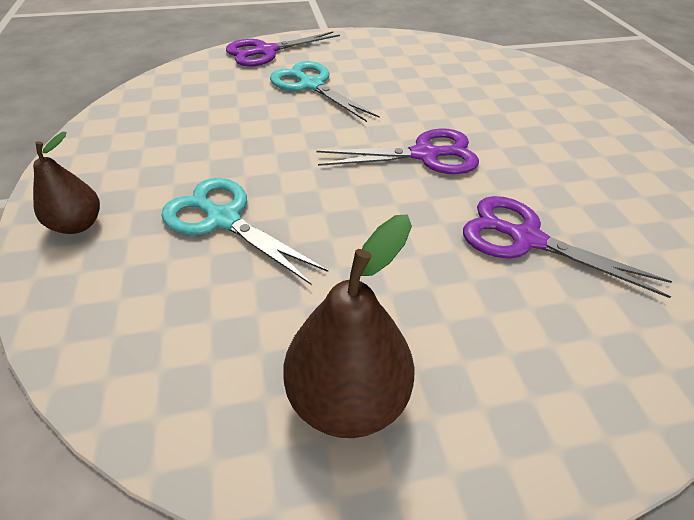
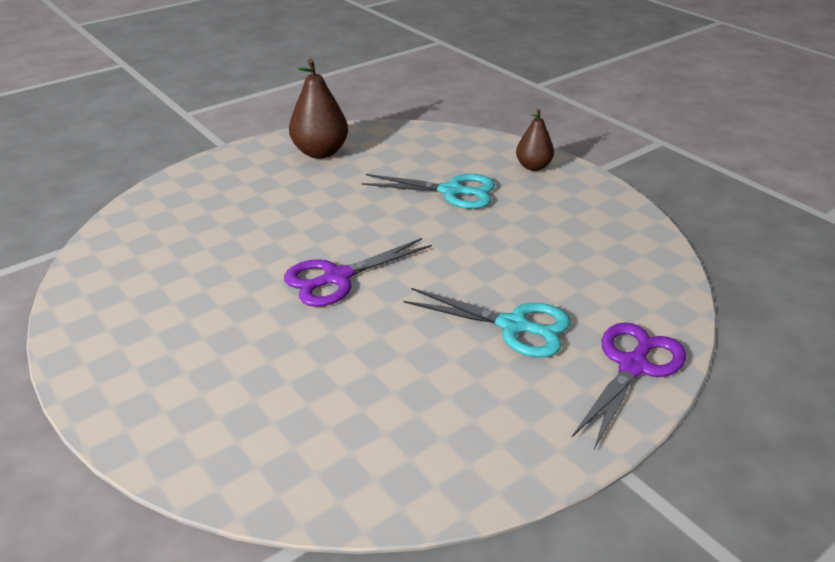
camera: 155 degrees right, 10 degrees down
purple scissors [463,196,672,298] -> none

